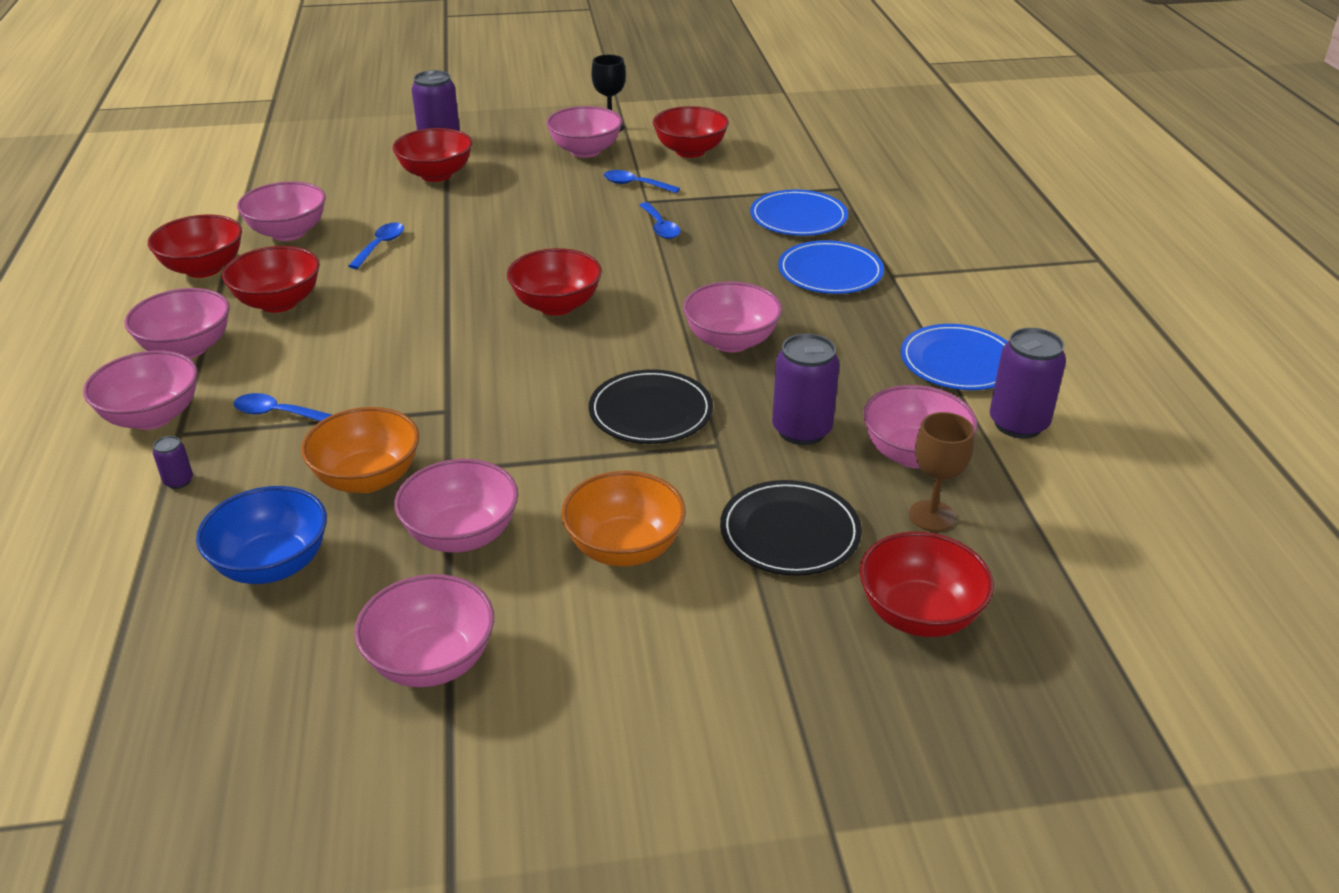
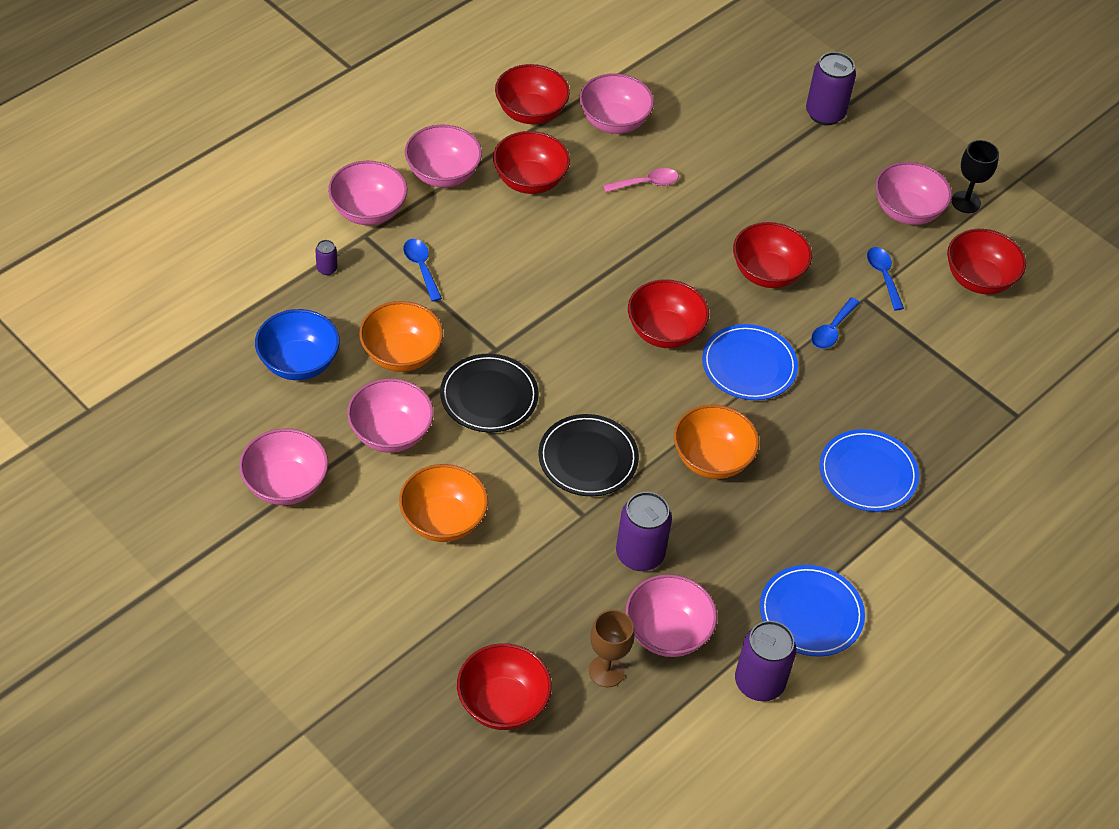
camera: 50 degrees right, 15 degrees up
blue spoon [348,223,404,269] -> pink spoon [603,168,679,193]
red bowl [392,128,472,182] -> red bowl moved to [733,222,812,288]
pink bowl [683,281,782,353] -> orange bowl [674,405,759,479]
black plate [720,480,862,576] -> black plate moved to [440,354,539,432]
blue plate [750,190,848,236] -> blue plate moved to [702,324,798,400]

